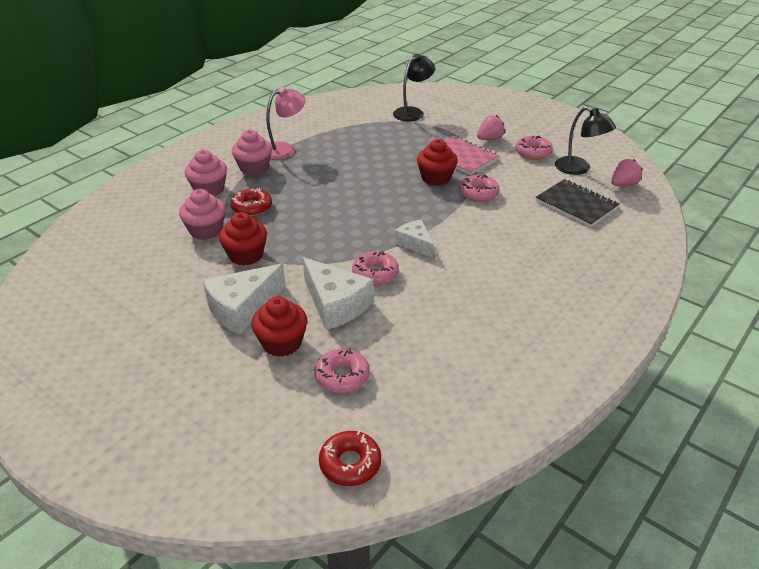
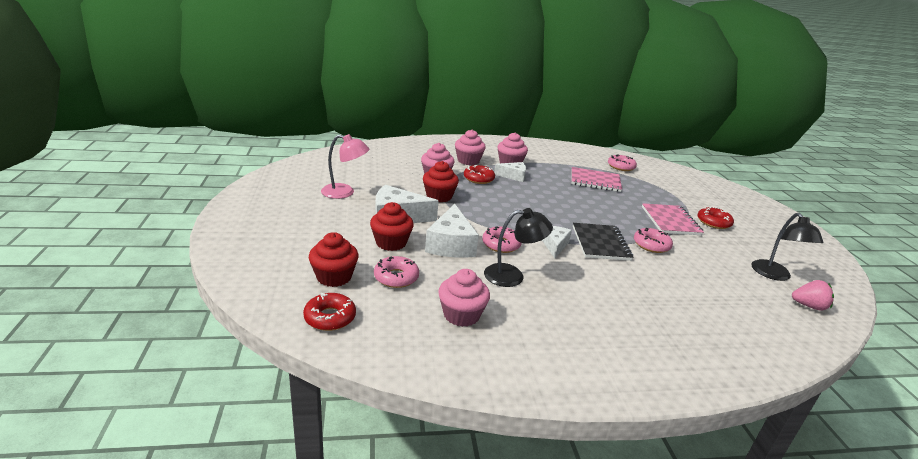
camera: 40 degrees right, 10 degrees down
pink lamp [266,87,305,159] -> pink lamp moved to [321,134,370,199]
black lamp [393,54,435,122] -> black lamp moved to [484,208,553,287]
red cupcake [417,139,458,186] -> red cupcake moved to [309,232,358,287]
pink strawberry [477,115,505,140] -> red donut [697,207,734,229]
pink donut [515,135,553,160] -> pink donut moved to [608,154,637,171]
black notebook [536,179,619,227] -> black notebook moved to [573,223,633,261]
none -> pink cupcake [438,269,490,327]
none -> white cheese [494,162,526,182]
none -> pink notebook [572,167,622,192]

